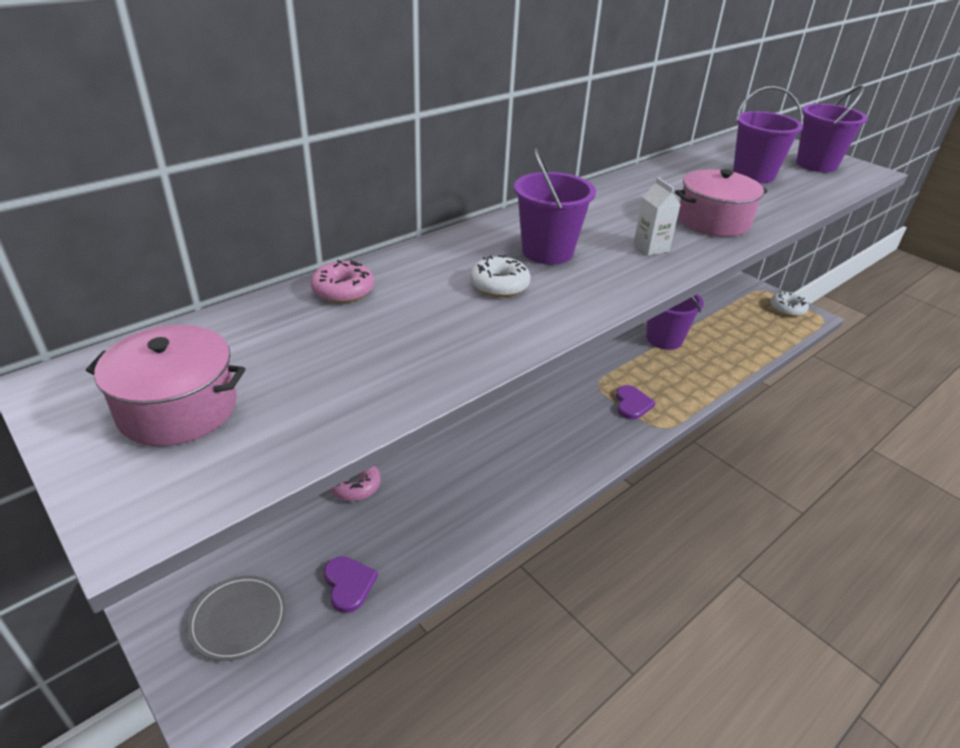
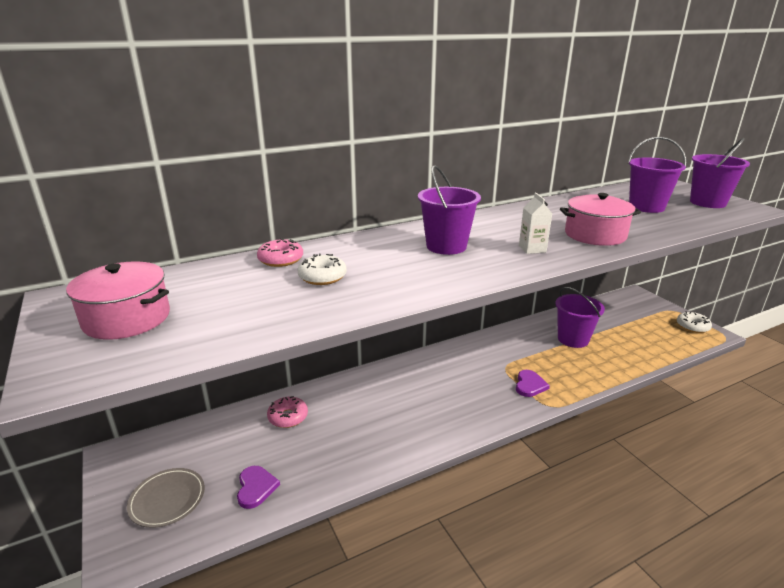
camera: 15 degrees right, 10 degrees down
white donut [470,255,531,297] -> white donut moved to [297,254,347,285]

